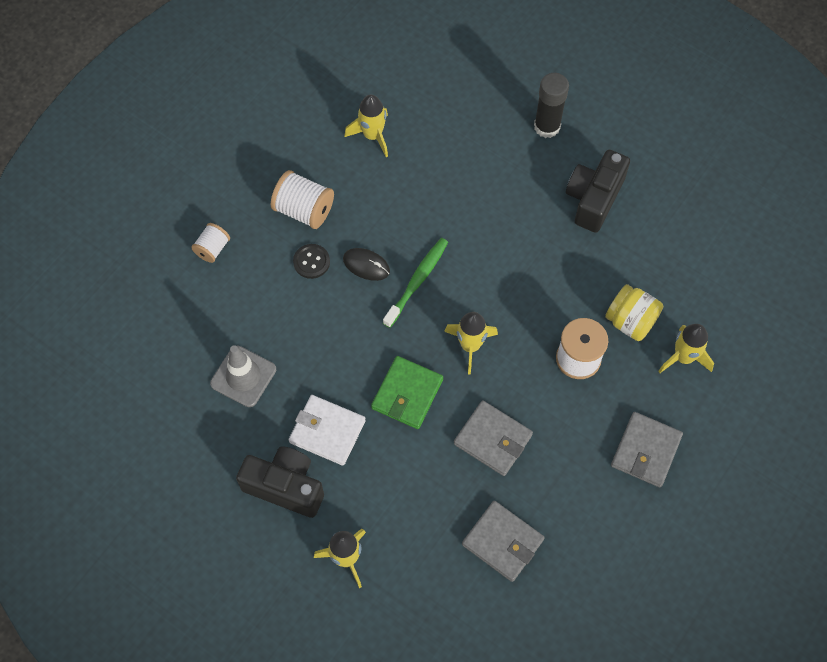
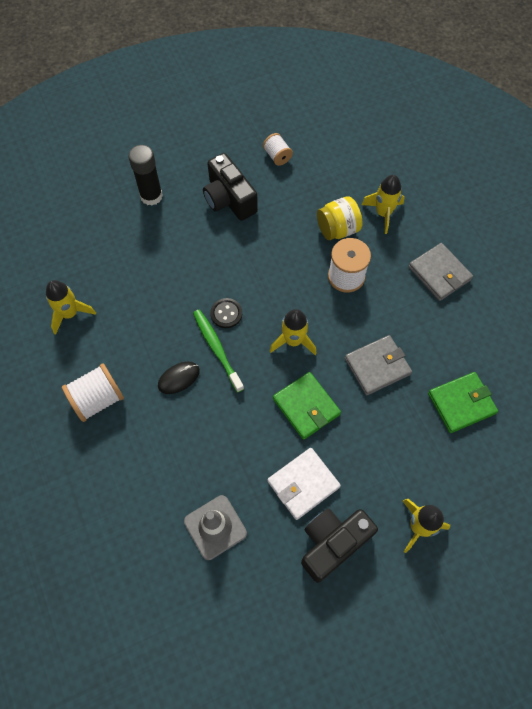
camera: 60 degrees left, 0 degrees up
white spool [191,223,230,263] -> white spool moved to [263,133,293,166]
black button [293,244,330,279] -> black button moved to [210,298,242,328]
grey wallet [462,501,545,582] -> green wallet [428,372,498,433]

